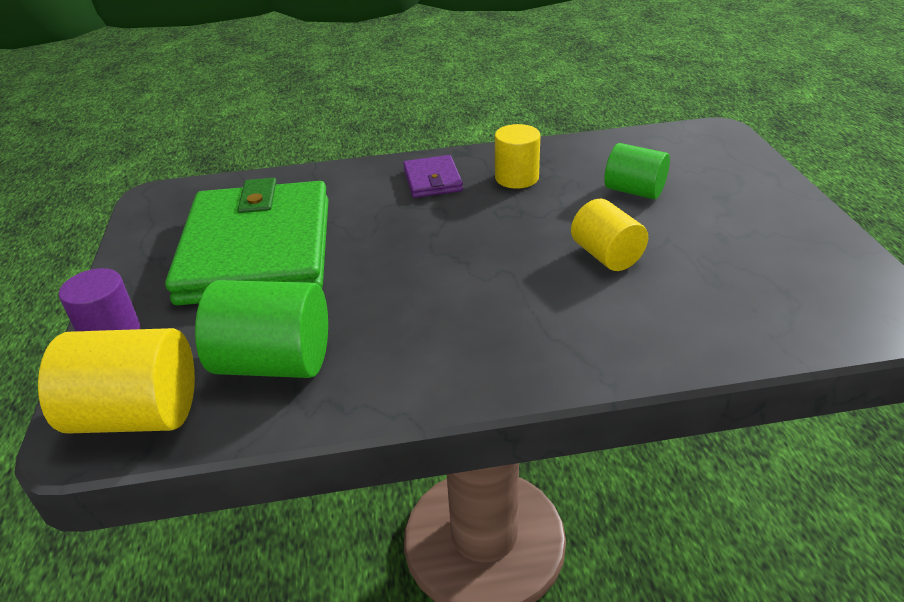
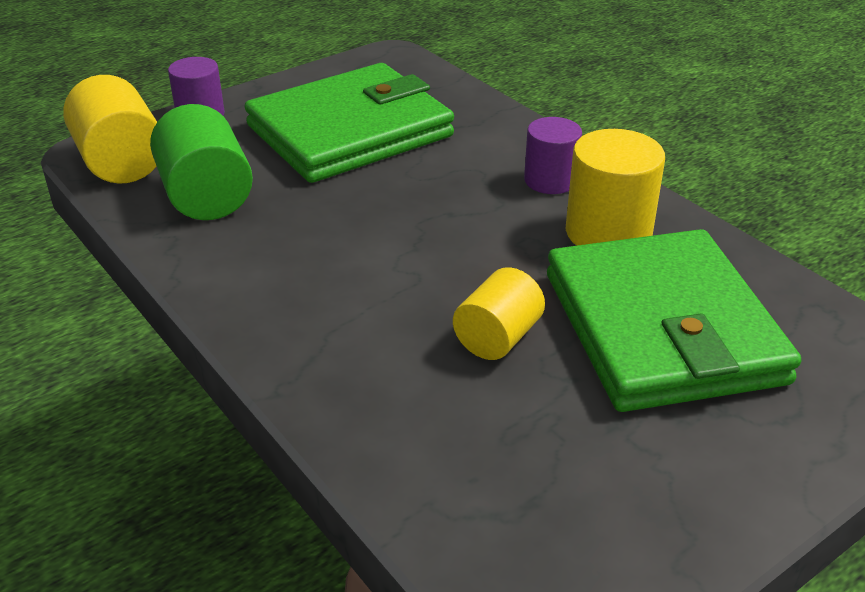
camera: 60 degrees right, 0 degrees up
purple wallet [403,155,463,198] -> purple cylinder [524,117,582,194]
yellow cylinder [495,124,540,189] -> yellow cylinder [566,129,665,246], size x1.52
green cylinder [605,143,670,199] -> green wallet [547,229,801,412]

